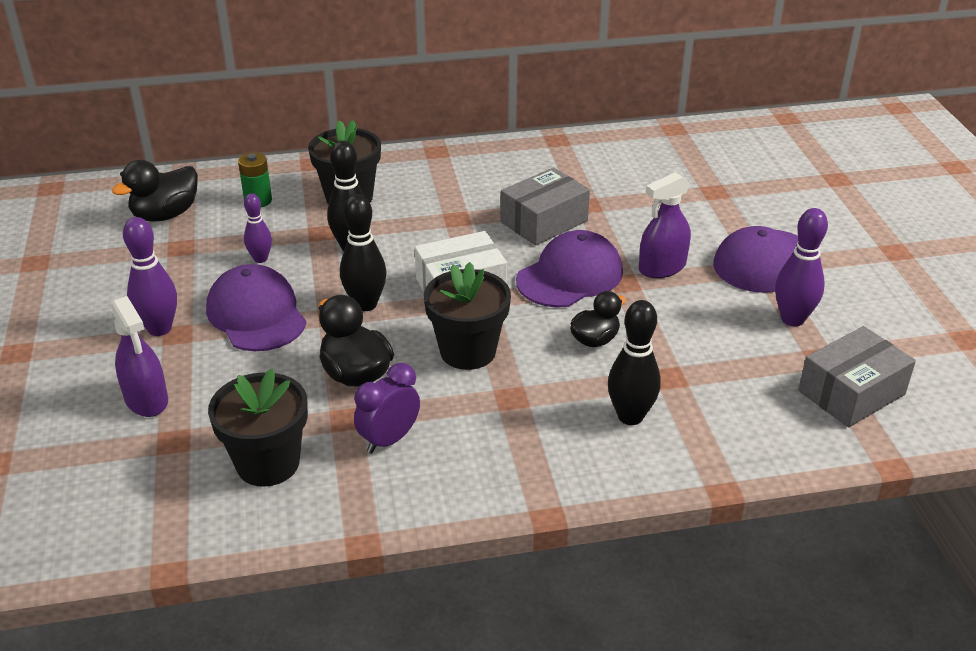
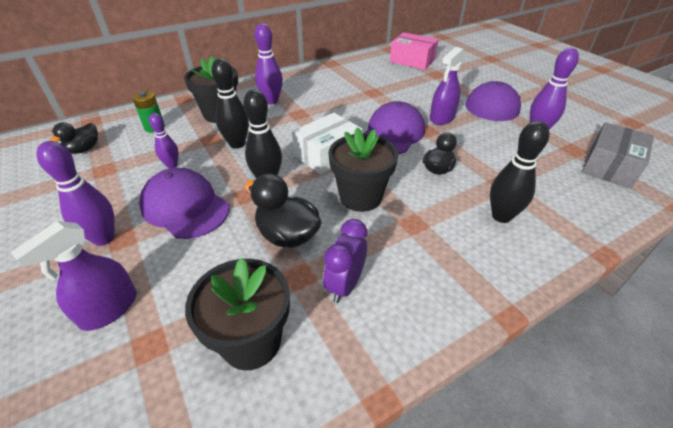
camera: 20 degrees left, 5 degrees up
purple spray bottle [111,296,168,417] -> purple spray bottle turned 90 degrees clockwise [10,221,137,331]
black duck [112,160,198,221] -> black duck [49,122,98,154], size x0.66
grey box [500,167,590,246] -> none
none -> purple bowling pin [255,23,283,104]
none -> pink box [390,32,439,70]

